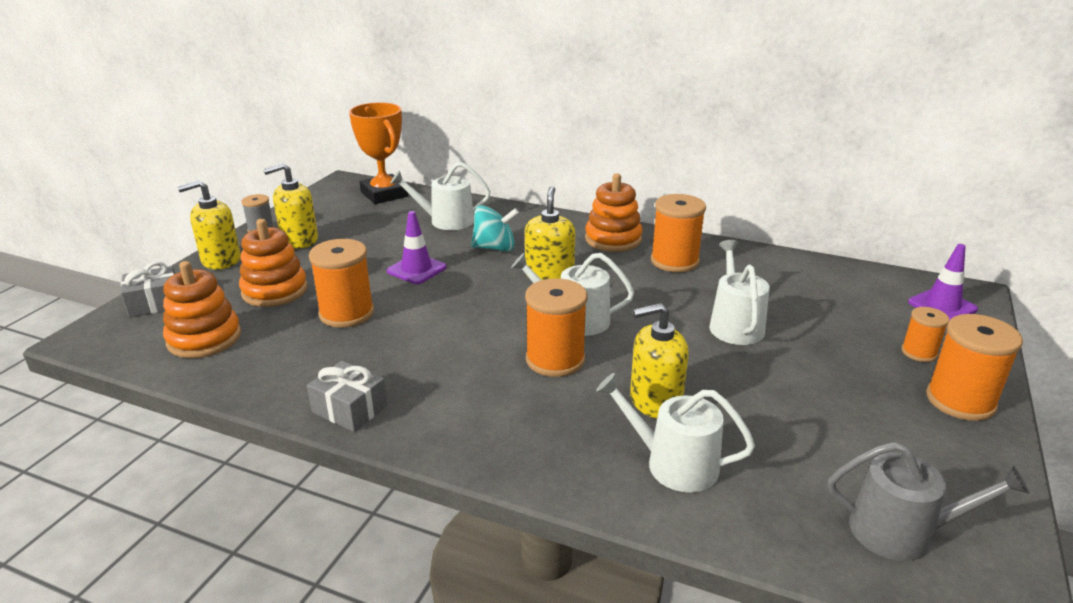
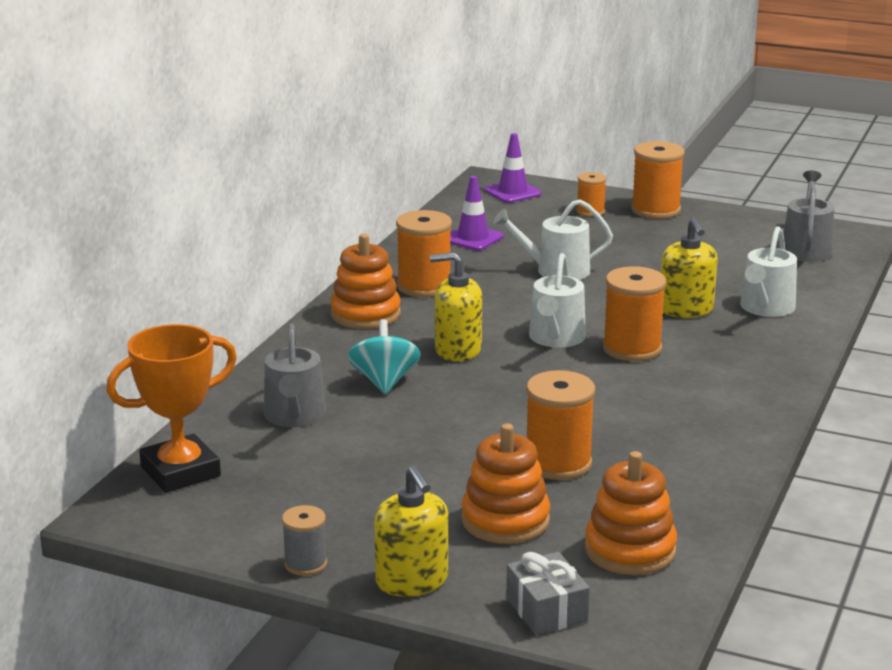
camera: 90 degrees left, 5 degrees down
yellow soap dispenser [263,163,318,249] -> none
grey gift [307,361,388,432] -> none
purple traffic cone [387,211,446,284] -> purple traffic cone moved to [450,176,503,251]
white watering can [390,162,490,230] -> grey watering can [264,324,326,427]

